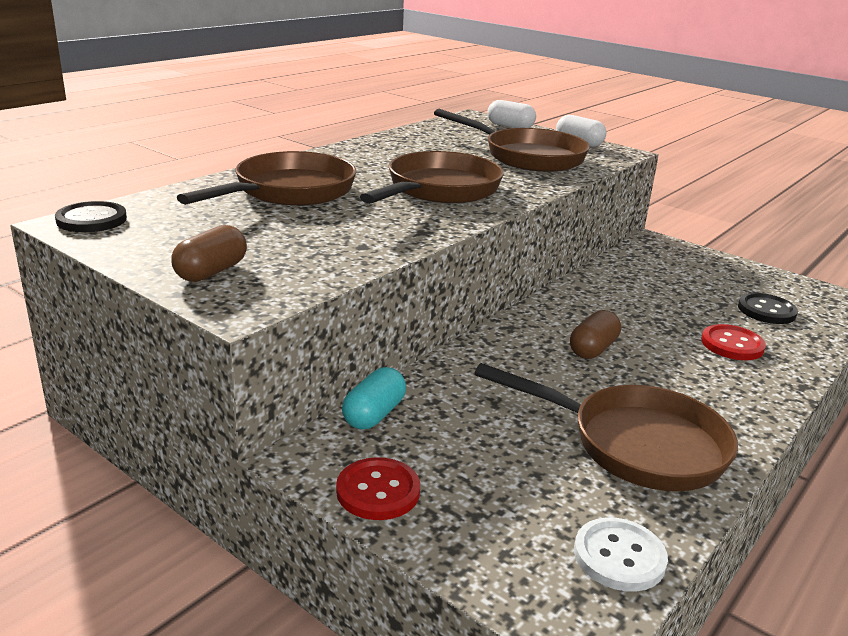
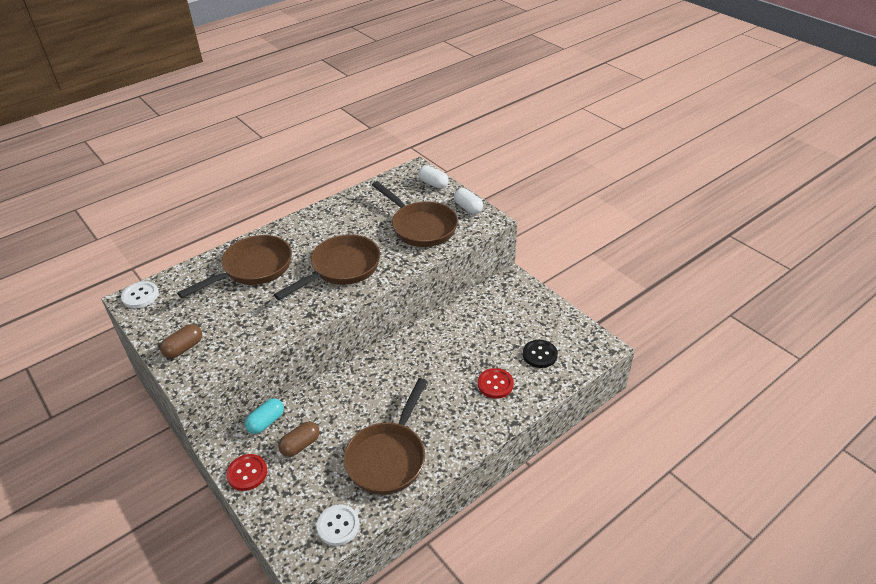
camera: 15 degrees right, 15 degrees up
black button [55,201,127,232] -> white button [121,281,159,308]
brown pan [474,363,738,491] -> brown pan turned 75 degrees clockwise [344,378,427,495]
brown capsule [570,310,621,359] -> brown capsule moved to [278,421,320,457]

